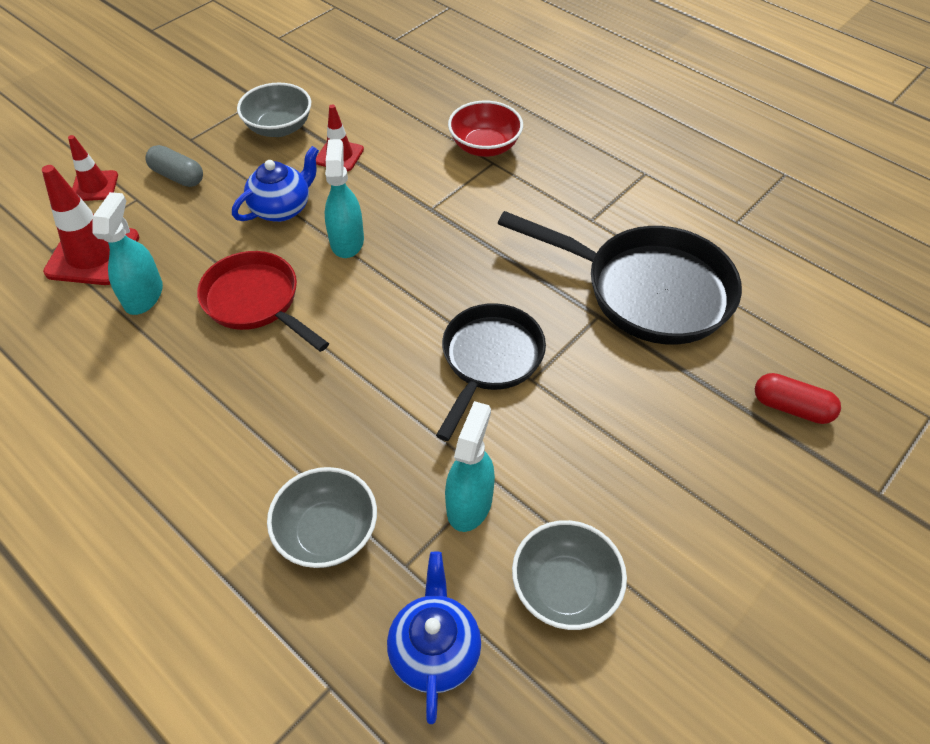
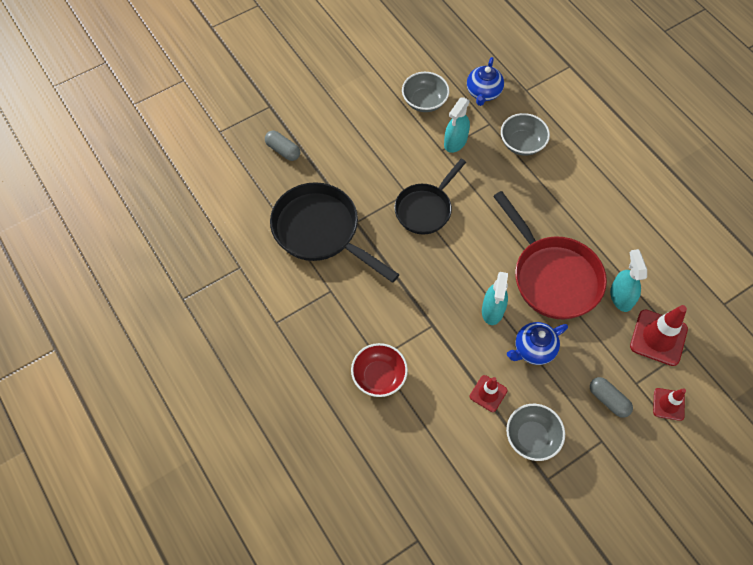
camera: 165 degrees left, 10 degrees up
turquoise spray bottle [92,192,163,315] -> turquoise spray bottle turned 150 degrees clockwise [610,249,647,312]
red pan [197,251,329,352] -> red pan [493,191,607,319], size x1.51
red capsule [755,373,841,424] -> grey capsule [265,131,300,161]

